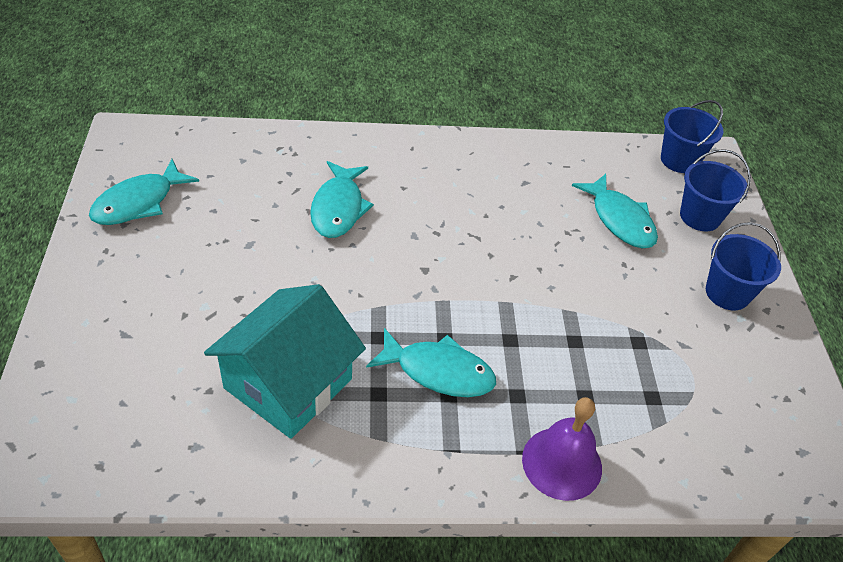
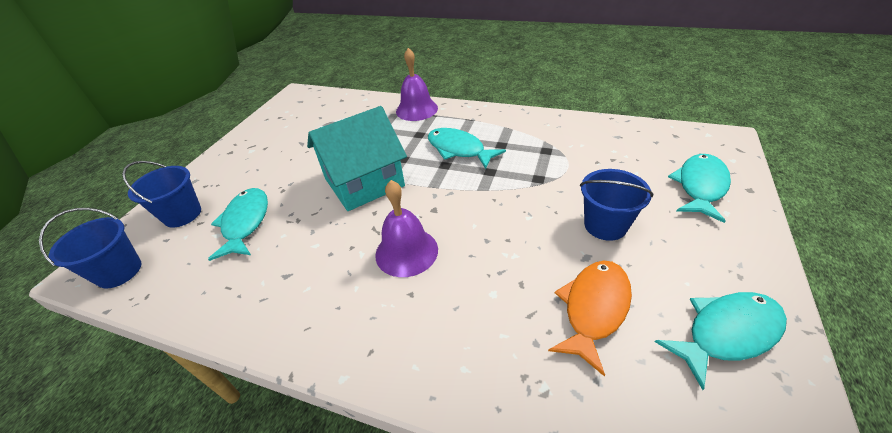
camera: 150 degrees left, 5 degrees down
turquoise house [204,284,366,439] -> turquoise house moved to [307,106,407,211]
turquoise fish [310,161,374,238] -> turquoise fish moved to [668,154,731,223]
blue bucket [706,222,781,311] -> blue bucket moved to [580,169,653,241]
none -> purple bell [375,180,438,277]
none -> orange fish [548,261,632,376]

